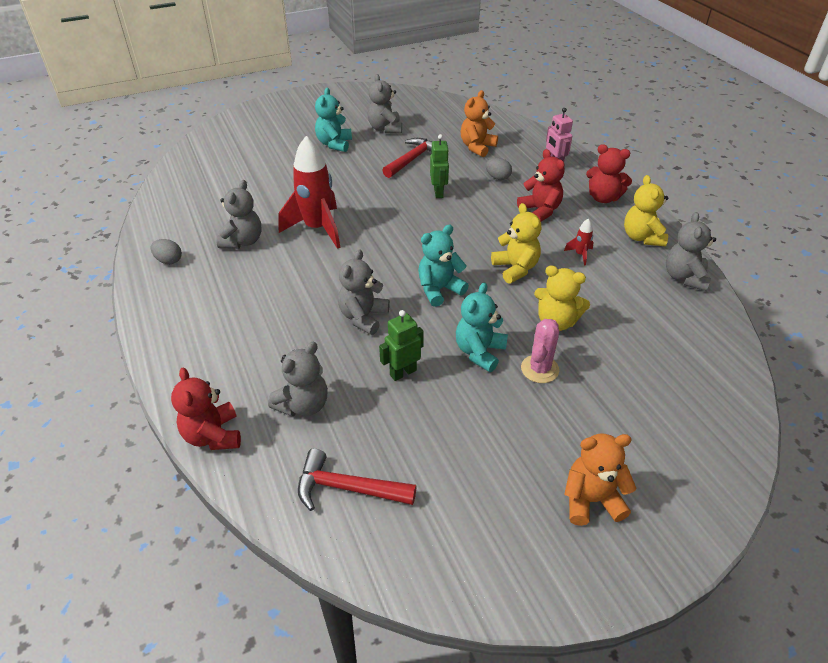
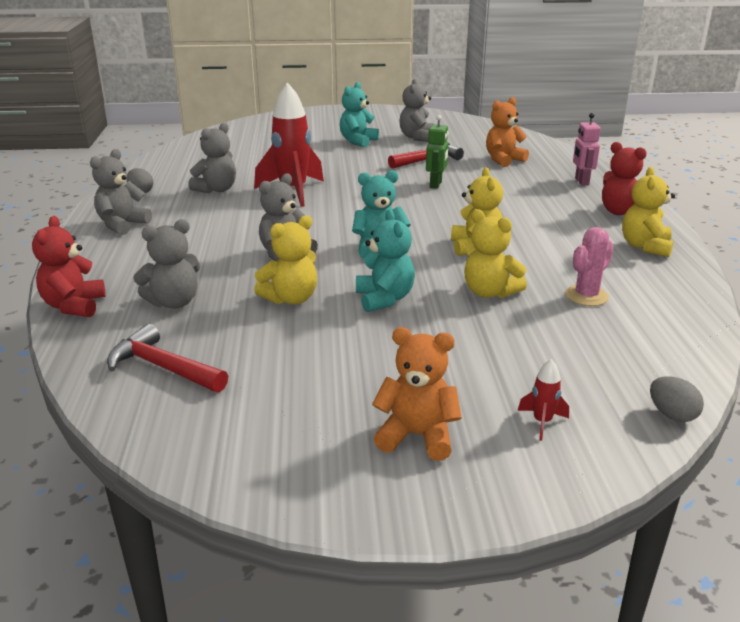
camera: 20 degrees right, 15 degrees down
green robot [379,310,424,381] -> yellow teddy bear [254,215,317,304]
turquoise teddy bear [456,282,508,372] -> turquoise teddy bear turned 120 degrees clockwise [356,209,415,312]
grey egg [486,158,512,180] -> grey egg moved to [650,376,704,422]
red teddy bear [517,149,564,222] -> none
pink cactus [521,319,559,383] -> pink cactus moved to [565,227,614,306]
red rocket [564,218,594,266] -> red rocket moved to [518,359,569,441]
grey teddy bear [666,212,716,291] -> grey teddy bear moved to [90,149,152,235]

